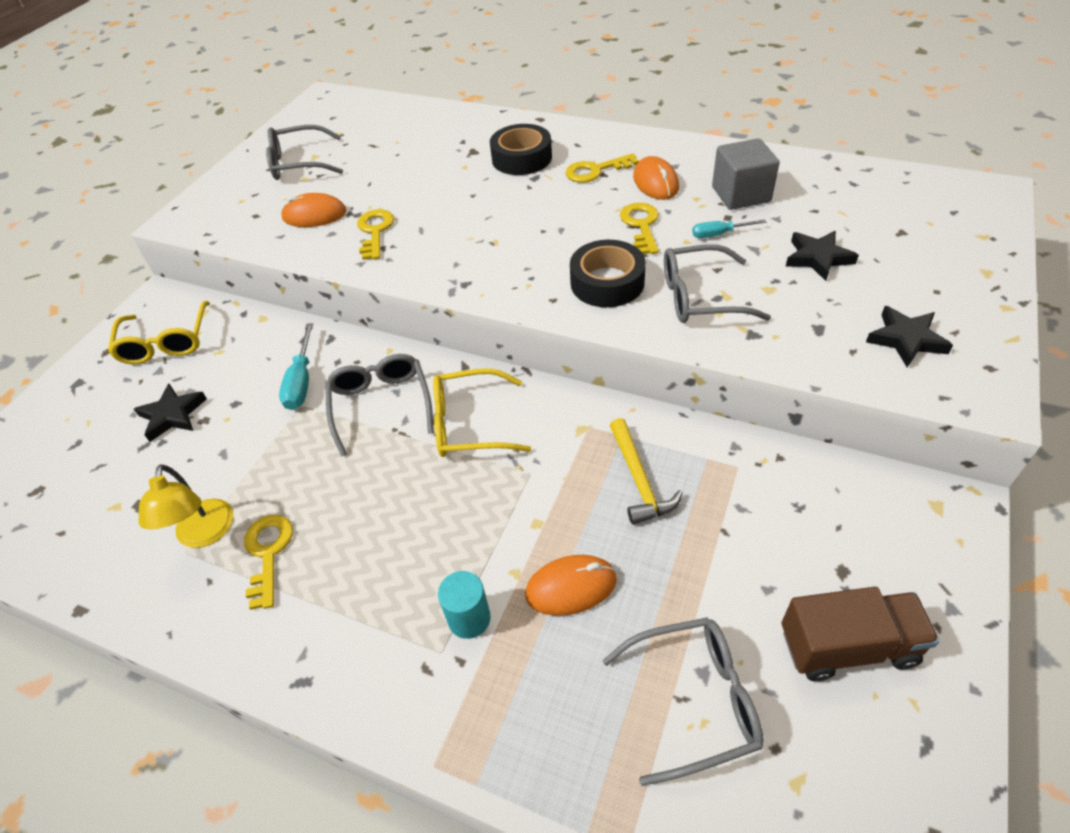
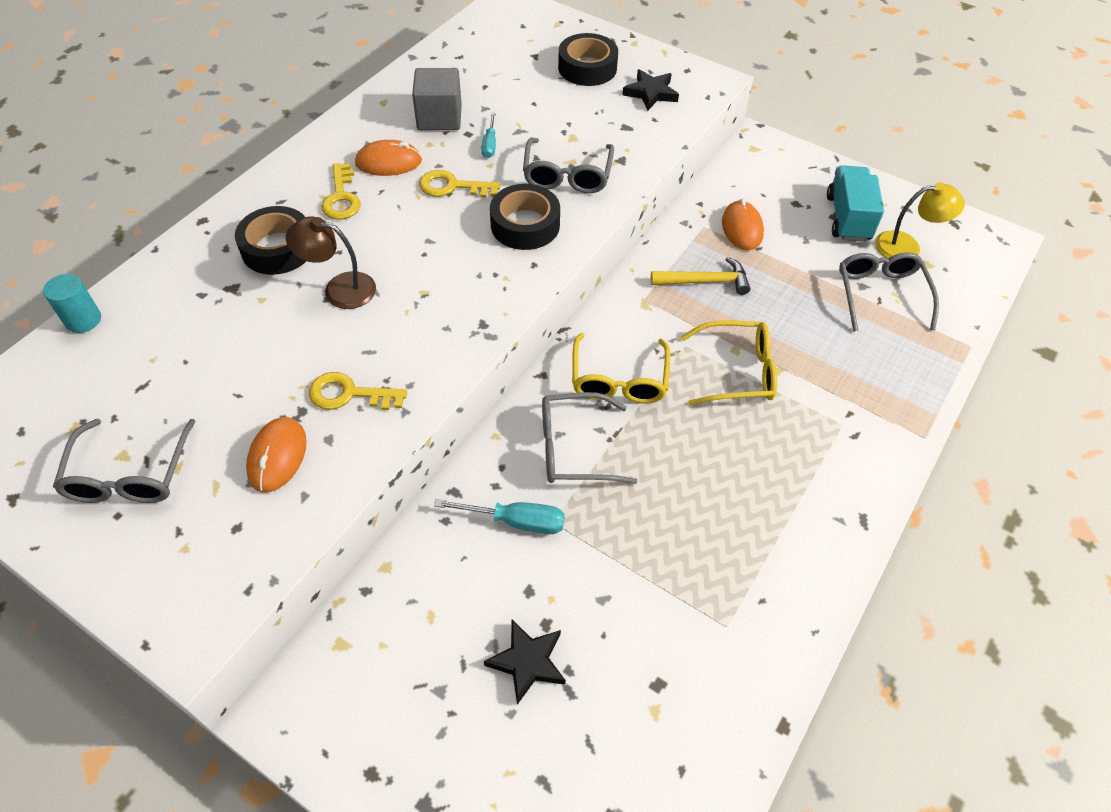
camera: 85 degrees left, 5 degrees up
yellow glasses [108,301,210,365] -> yellow glasses moved to [681,320,777,405]
yellow lamp [139,464,234,548] -> yellow lamp moved to [875,182,965,258]
yellow key [244,515,293,610] -> none
turquoise cylinder [438,571,491,639] -> turquoise cylinder moved to [43,274,101,333]
orange mouse [525,555,617,616] -> orange mouse moved to [722,198,764,250]
brown truck [781,587,940,681] -> turquoise truck [827,165,884,242]
black star [785,231,859,281] -> none
none -> brown lamp [286,216,376,309]
none -> black tape [558,33,618,86]

